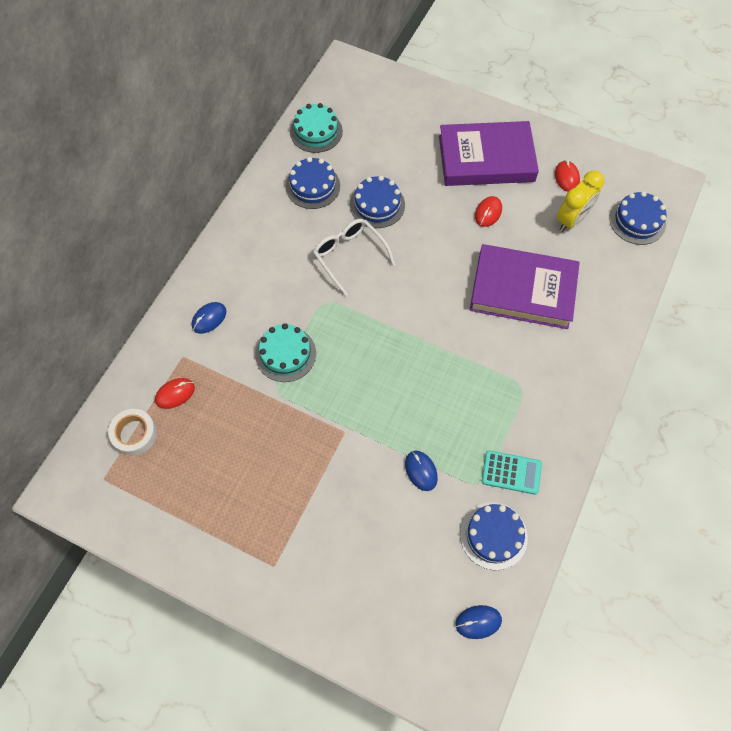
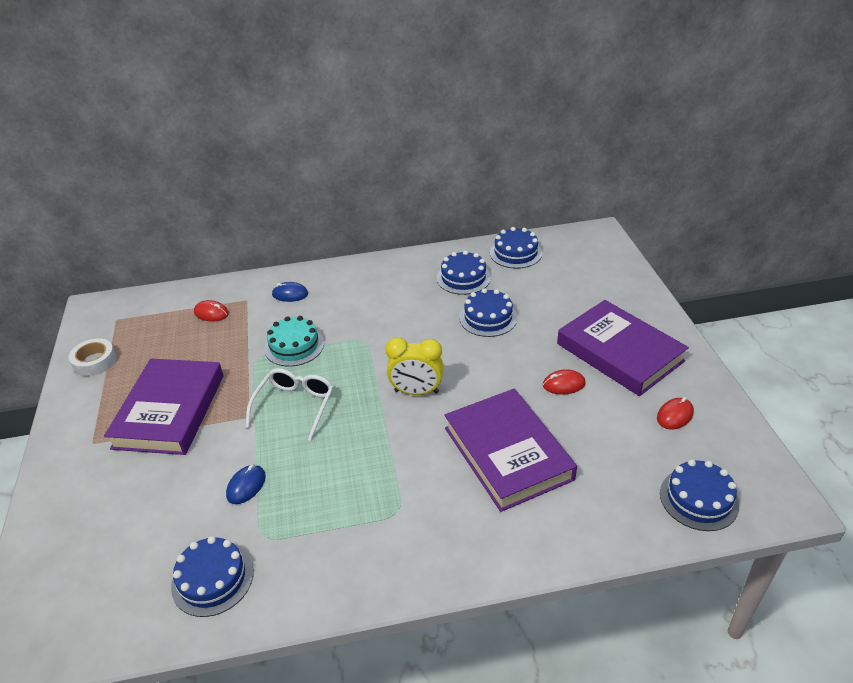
camera: 55 degrees right, 25 degrees down
white tape [108,409,157,456] -> white tape moved to [69,338,117,376]
turquoise cake [290,103,343,153] -> blue cake [490,227,542,269]
white glasses [313,219,395,296] -> white glasses moved to [246,368,334,441]
blue mouse [455,605,502,639] -> none
turquoise calculator [482,450,542,495] -> none
yellow clock [557,171,604,232] -> yellow clock moved to [386,337,443,395]
none -> purple book [104,358,224,455]

